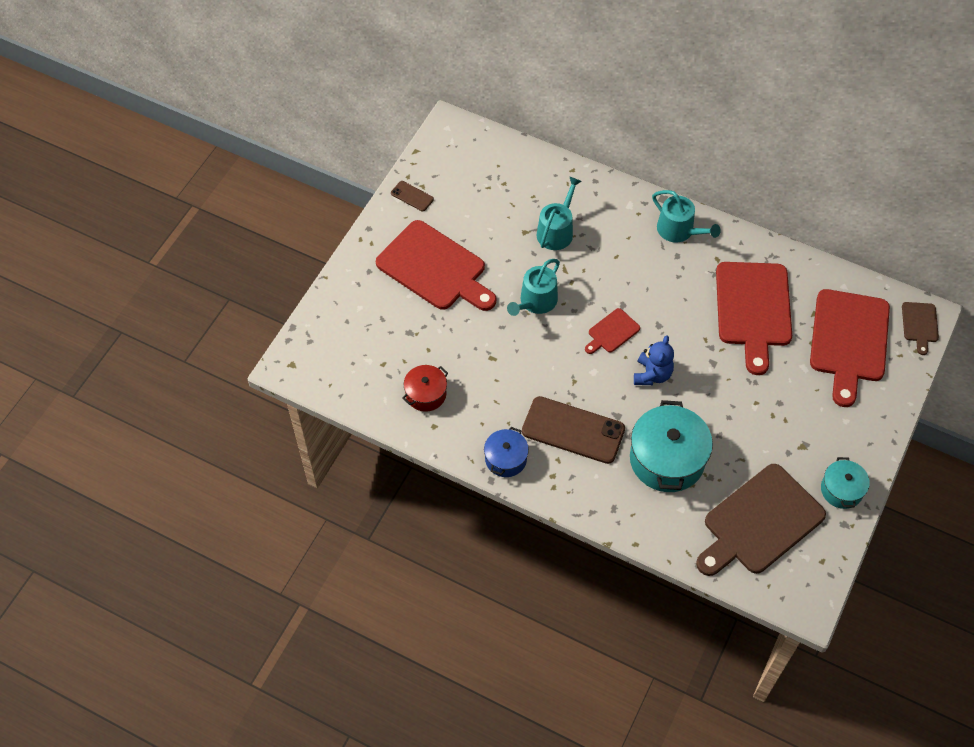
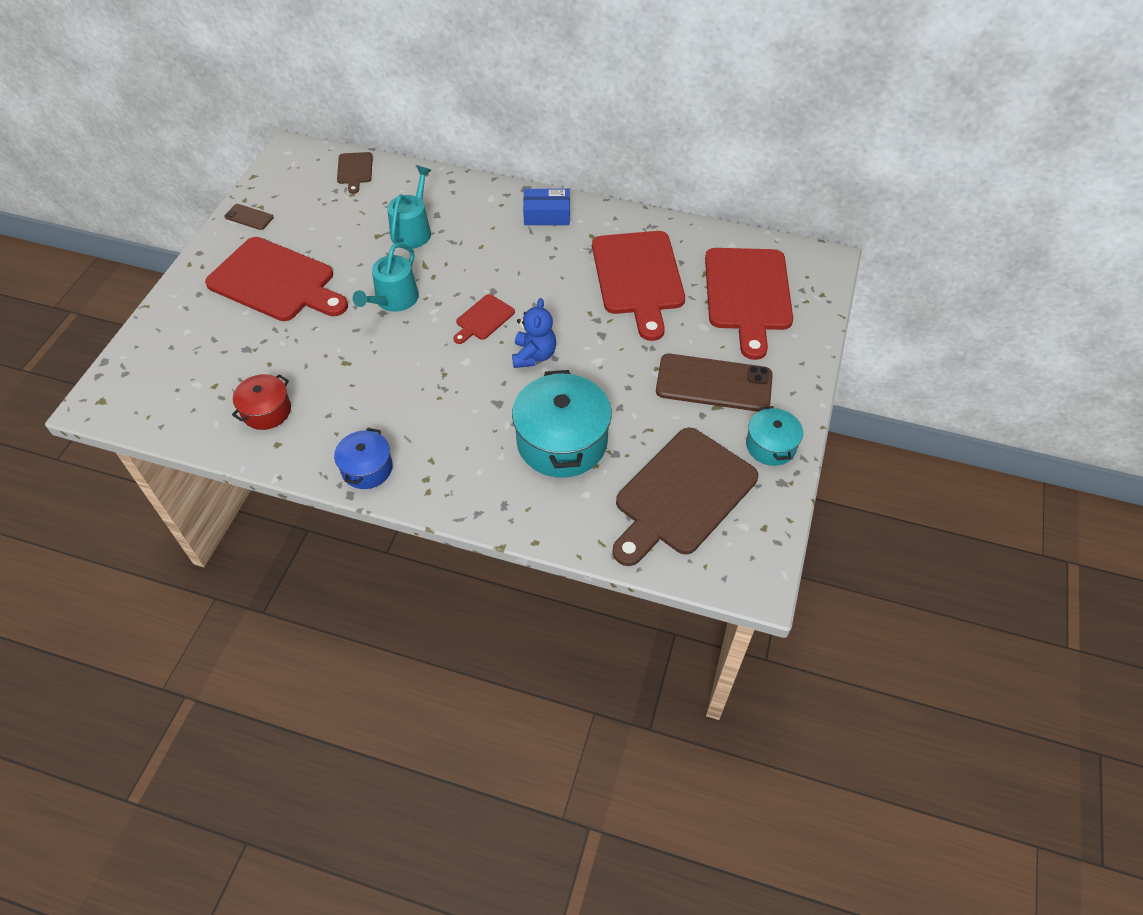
camera: 10 degrees left, 5 degrees down
brown phone [522,396,625,464] -> brown phone moved to [656,354,773,412]
turquoise watering can [652,190,721,242] -> blue box [523,189,570,225]
brown cutting board [902,302,939,355] -> brown cutting board moved to [337,152,373,194]

